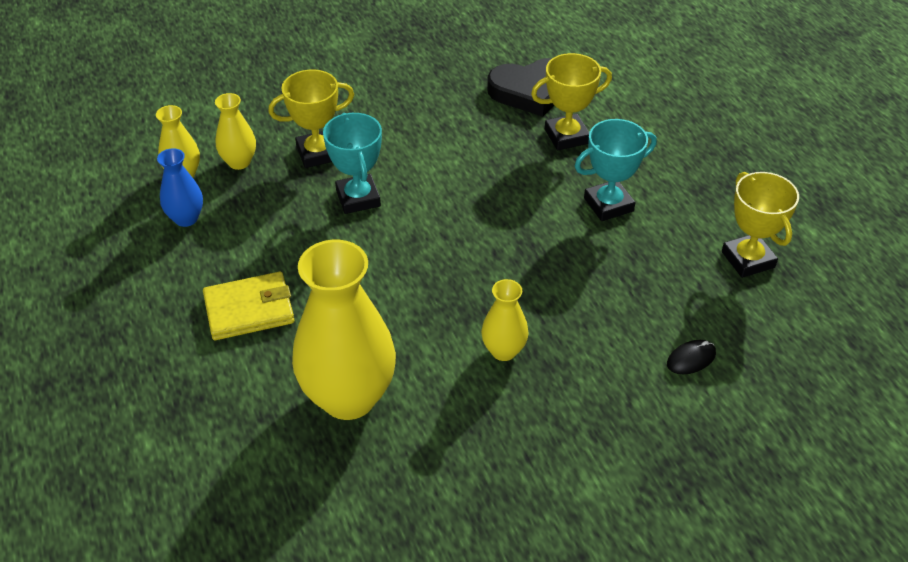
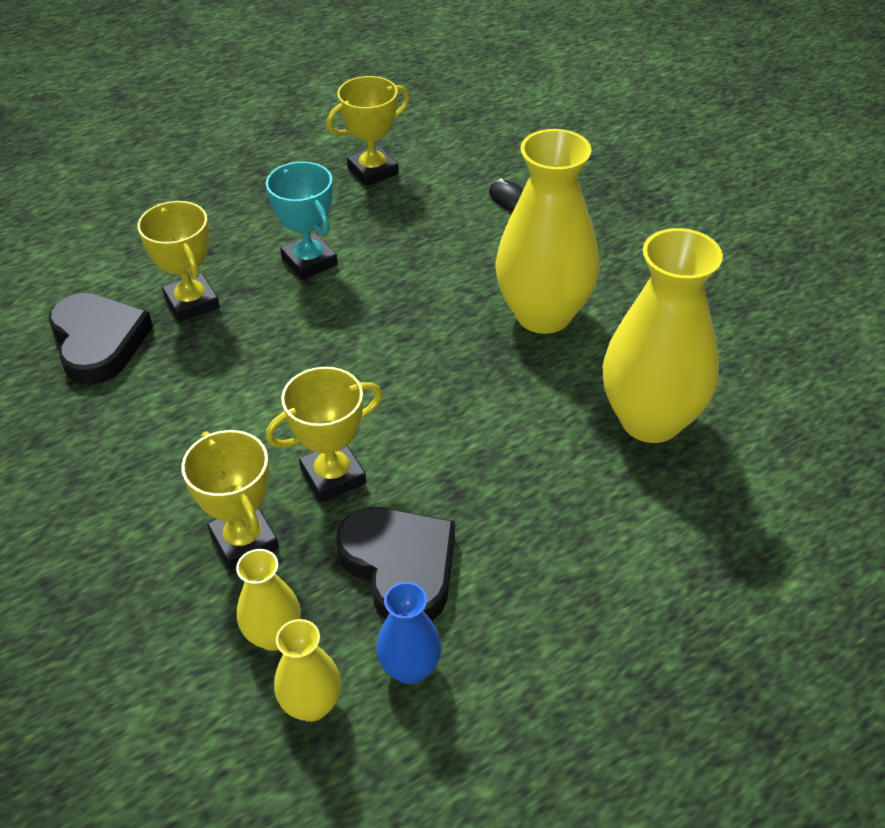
camera: 100 degrees left, 0 degrees up
yellow wallet [203,272,294,340] -> none
turquoise trophy [323,113,382,214] -> yellow trophy [266,367,382,502]
yellow vase [481,279,529,361] -> yellow vase [495,129,600,334], size x2.06
none -> black heart [336,507,455,621]

